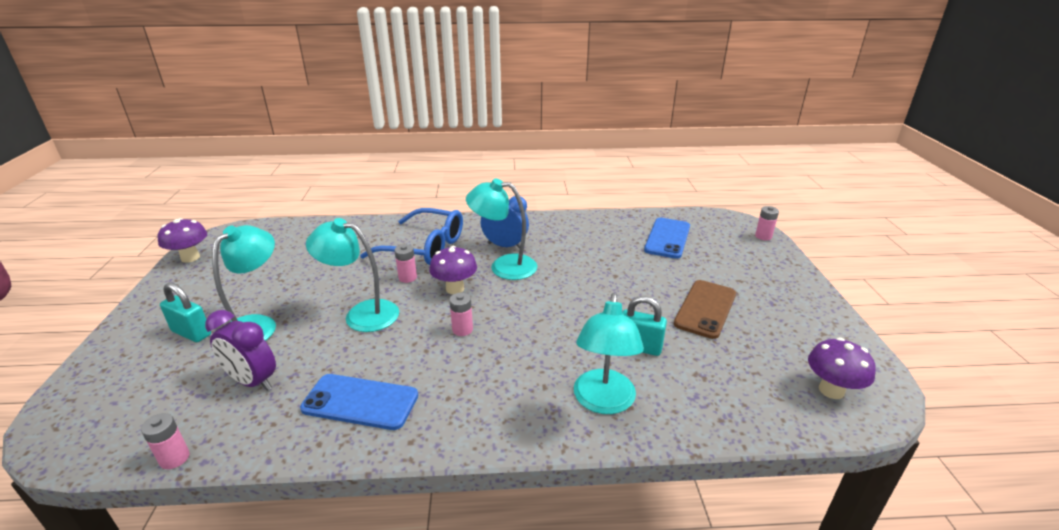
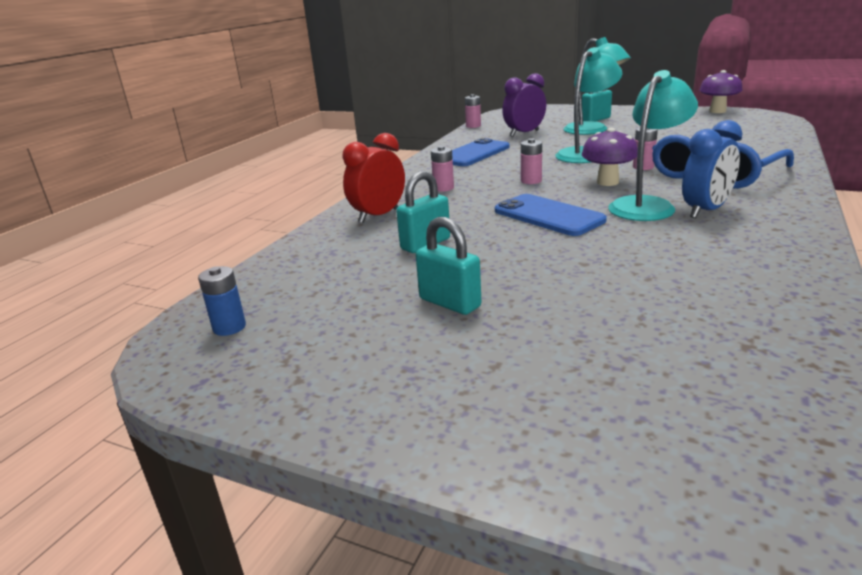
camera: 120 degrees right, 5 degrees down
turquoise lamp [574,293,644,414] -> red clock [342,133,405,223]
blue phone [644,218,690,259] -> blue phone moved to [495,194,607,236]
brown phone [674,280,736,339] -> turquoise padlock [416,217,481,315]
pink battery [755,206,779,240] -> pink battery moved to [431,146,454,192]
purple mushroom [808,338,876,399] -> blue battery [198,266,246,336]

